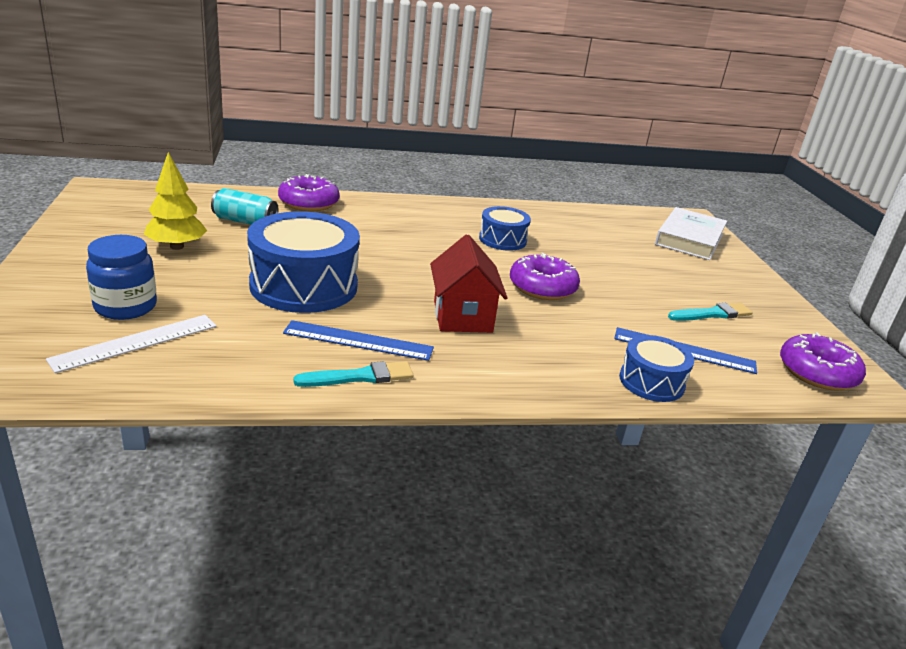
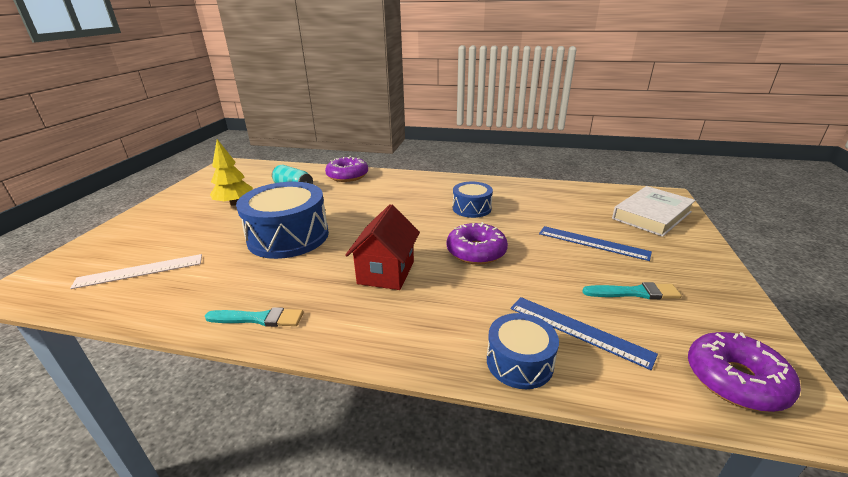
camera: 25 degrees right, 0 degrees up
blue jar [86,235,157,320] -> none
blue ruler [283,320,434,361] -> blue ruler moved to [539,226,652,261]

